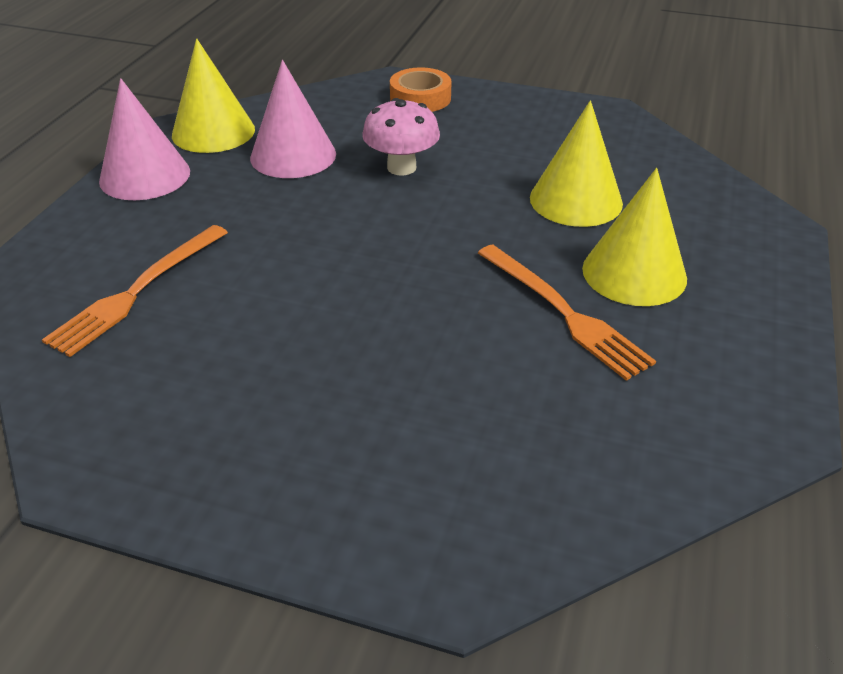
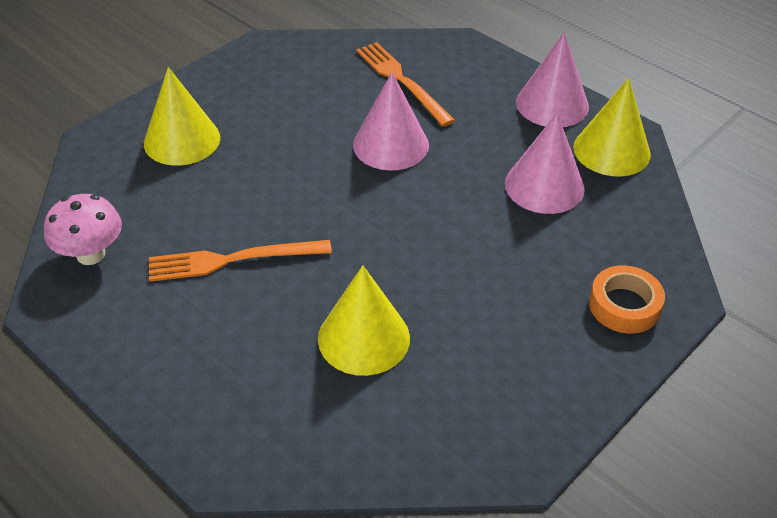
camera: 115 degrees right, 5 degrees up
pink mushroom [362,98,440,176] -> pink mushroom moved to [44,194,122,265]
yellow cone [582,168,687,306] -> yellow cone moved to [144,67,220,166]
none -> pink cone [353,72,429,171]

